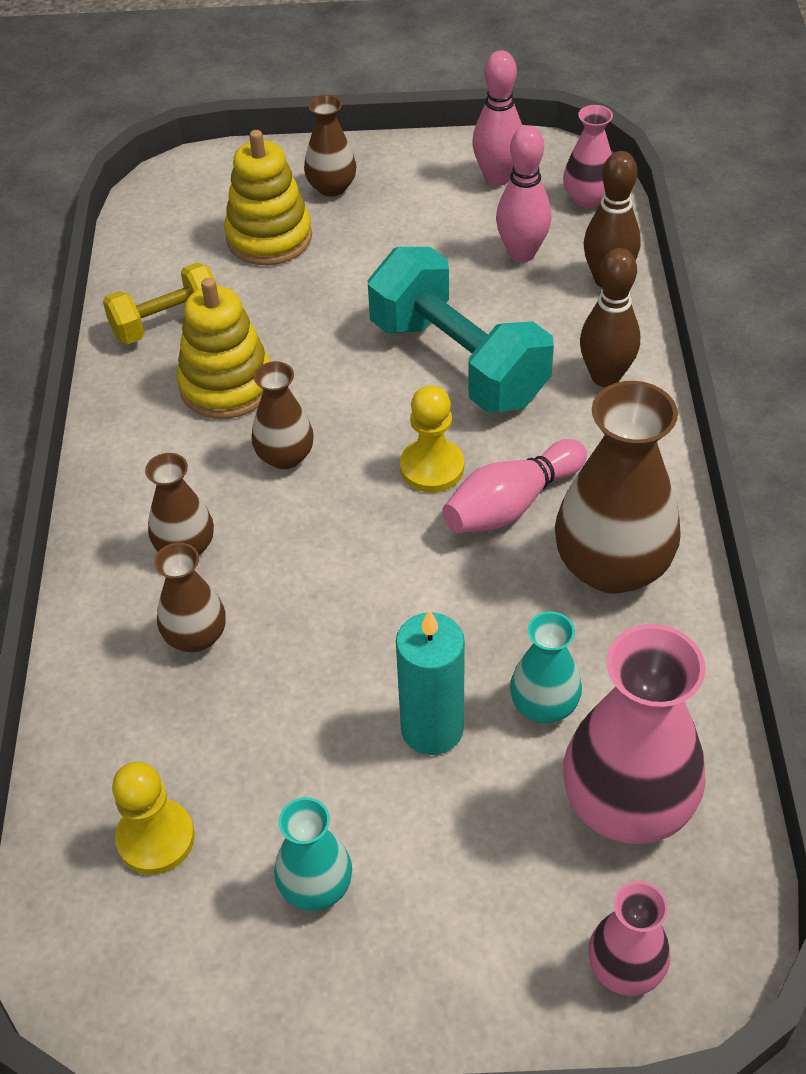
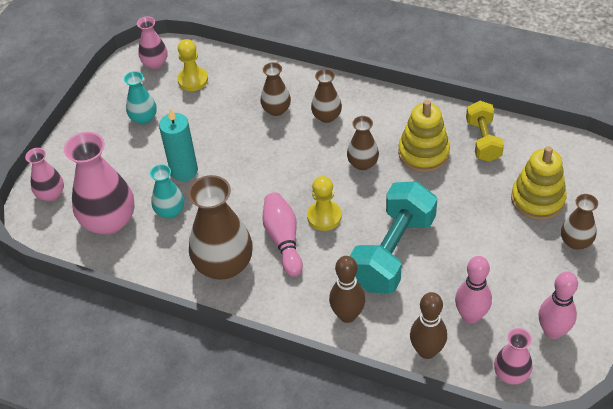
camera: 115 degrees right, 0 degrees up
turquoise dumbbell [367,247,554,413] -> turquoise dumbbell turned 45 degrees counterclockwise [350,181,437,294]
none -> pink vase [137,16,168,69]

